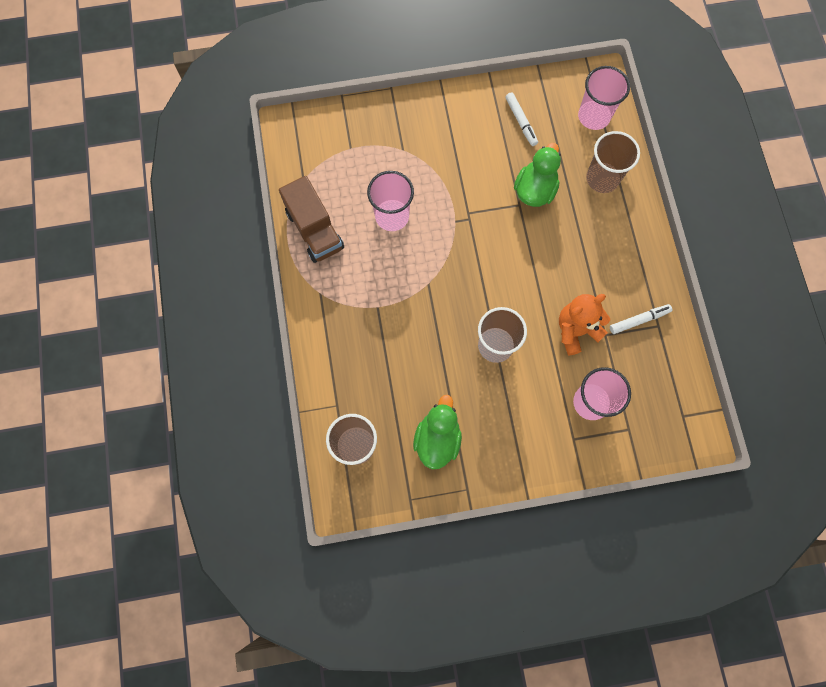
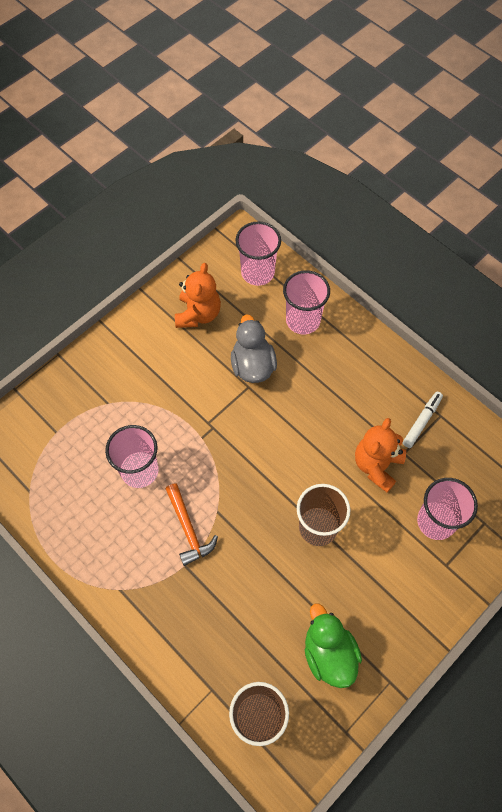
camera: 35 degrees left, 10 degrees down
brown truck [279,176,344,263] -> none
white marker [505,92,538,146] -> orange teddy bear [175,263,221,328]
green duck [514,143,561,207] -> grey duck [231,314,277,383]
brown cup [586,131,640,193] -> pink cup [283,270,330,334]
none -> orange hammer [166,483,218,566]

